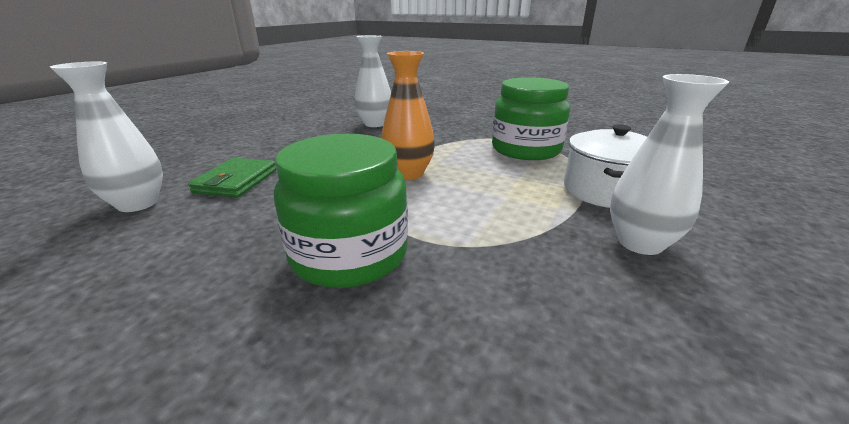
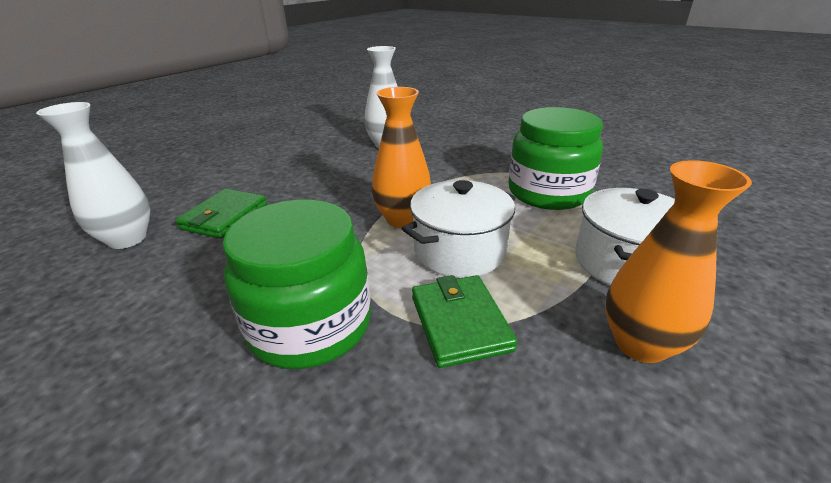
camera: 10 degrees right, 5 degrees up
white vase [610,74,729,255] -> orange vase [605,160,752,363]
none -> white pot [401,180,516,278]
none -> green wallet [412,275,518,368]

